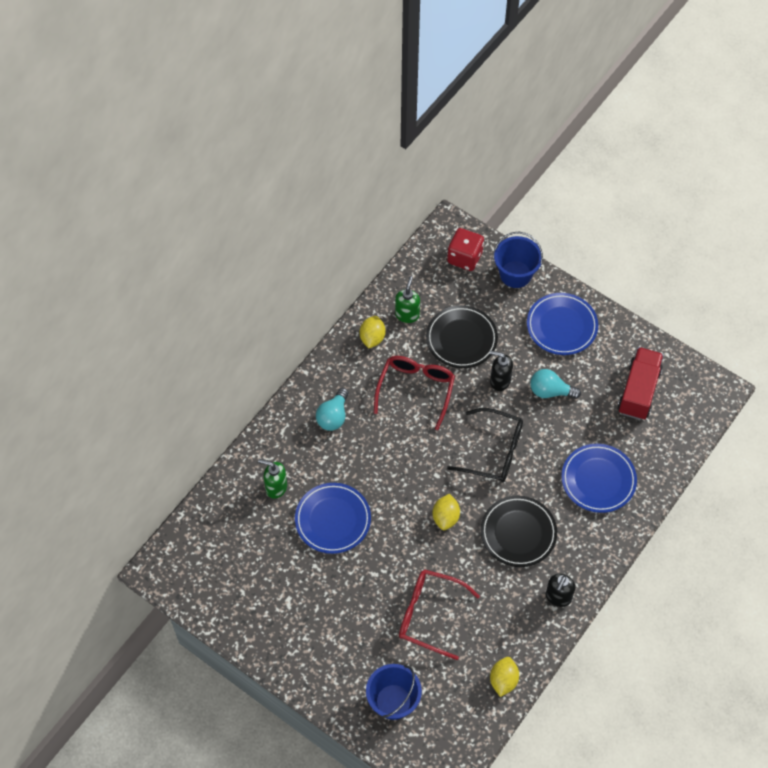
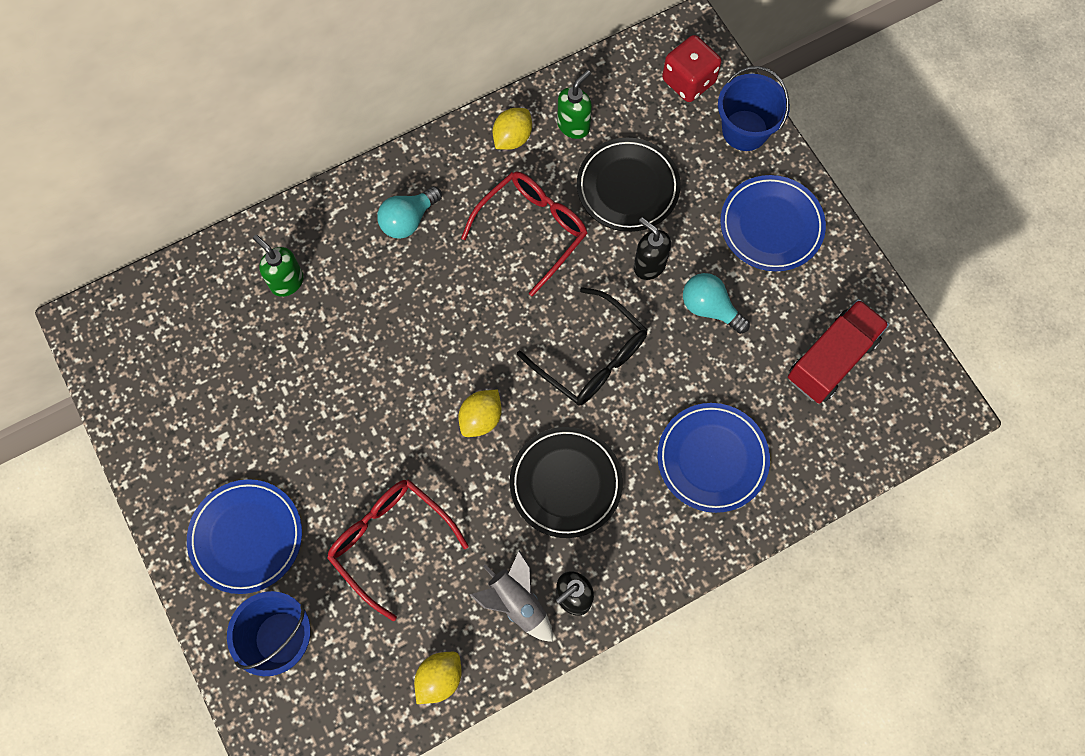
camera: 25 degrees right, 10 degrees up
blue plate [295,483,371,554] -> blue plate moved to [187,479,302,594]
none -> grey rocket [470,550,552,642]

